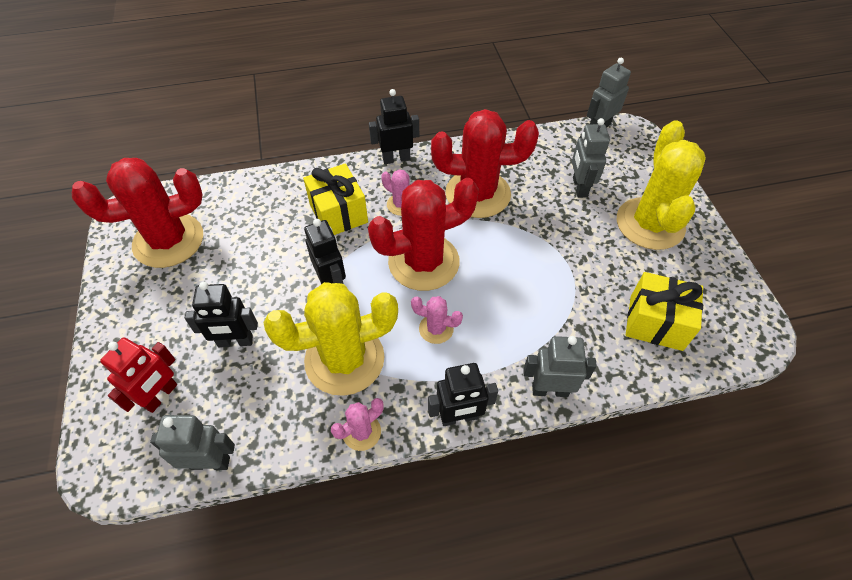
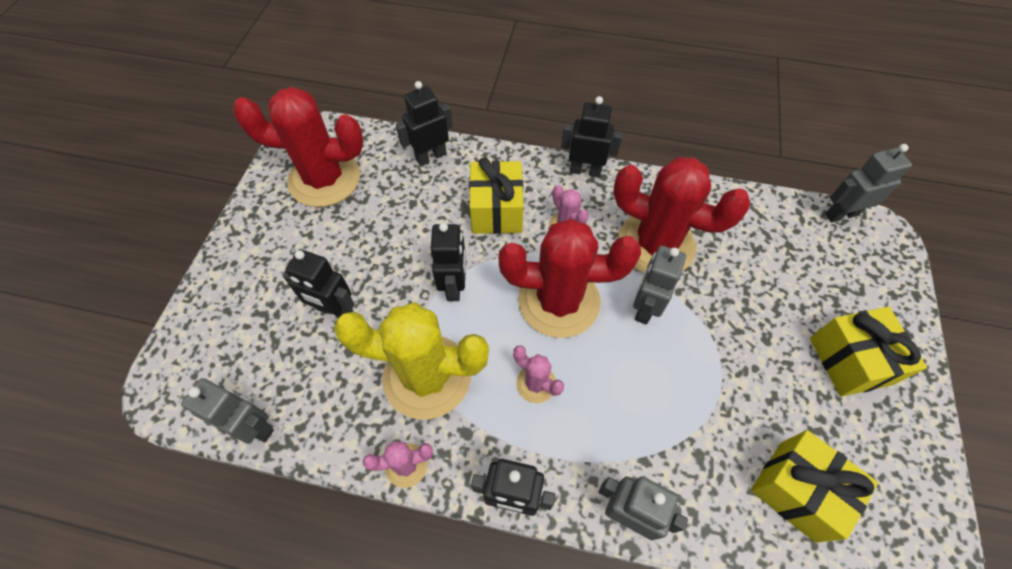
camera: 25 degrees right, 5 degrees up
red robot [100,337,177,413] -> none
grey robot [572,118,610,198] -> grey robot moved to [633,245,686,325]
yellow cactus [617,120,706,250] -> yellow gift [810,307,927,397]
none -> black robot [395,81,453,166]

